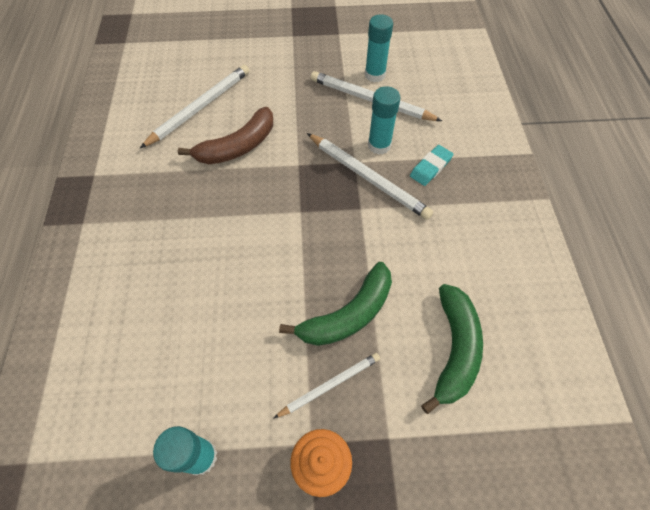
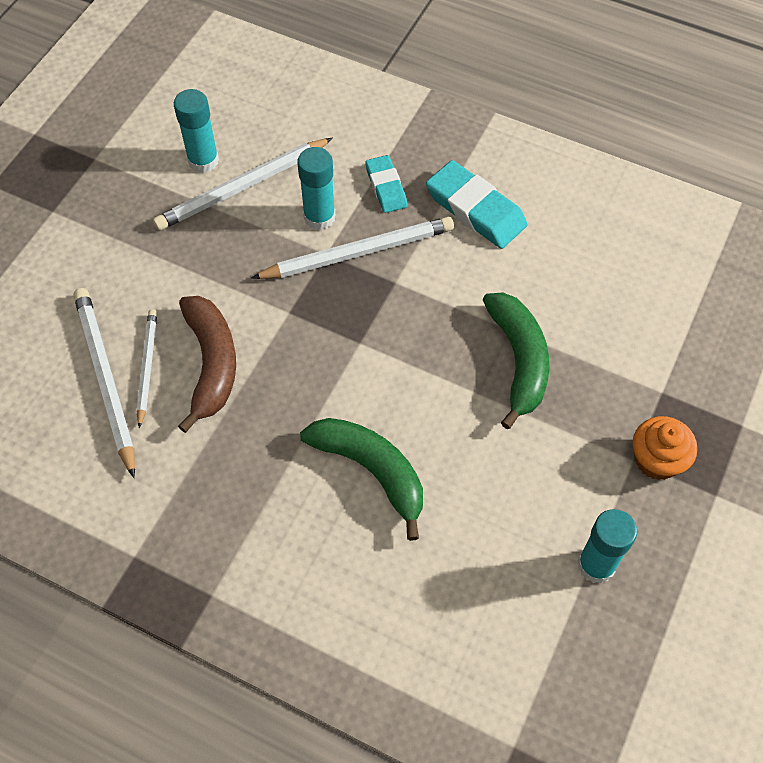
camera: 60 degrees left, 0 degrees up
white pencil [273,353,380,419] -> white pencil moved to [136,309,157,429]
green banana [421,284,483,414] -> green banana moved to [300,418,423,541]
none -> turquoise eraser [426,160,527,249]

